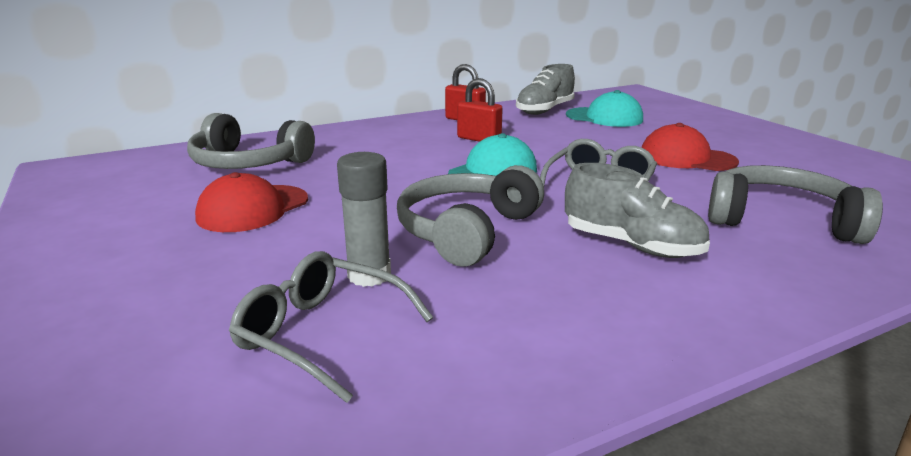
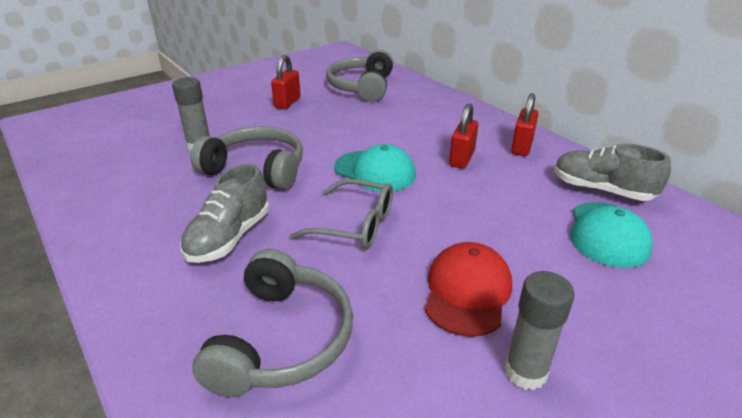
camera: 80 degrees right, 10 degrees up
red cap [195,172,308,232] -> red padlock [271,55,301,109]
grey glasses [229,251,433,403] -> none
none -> grey glue stick [504,271,575,390]

